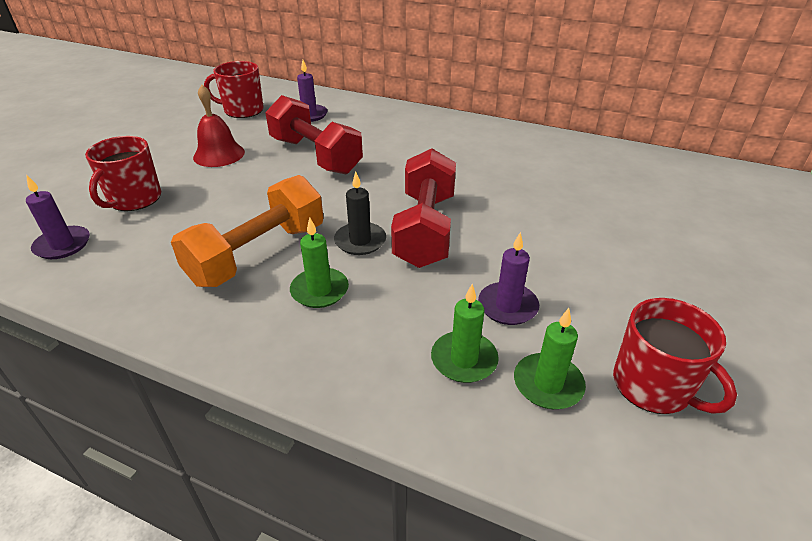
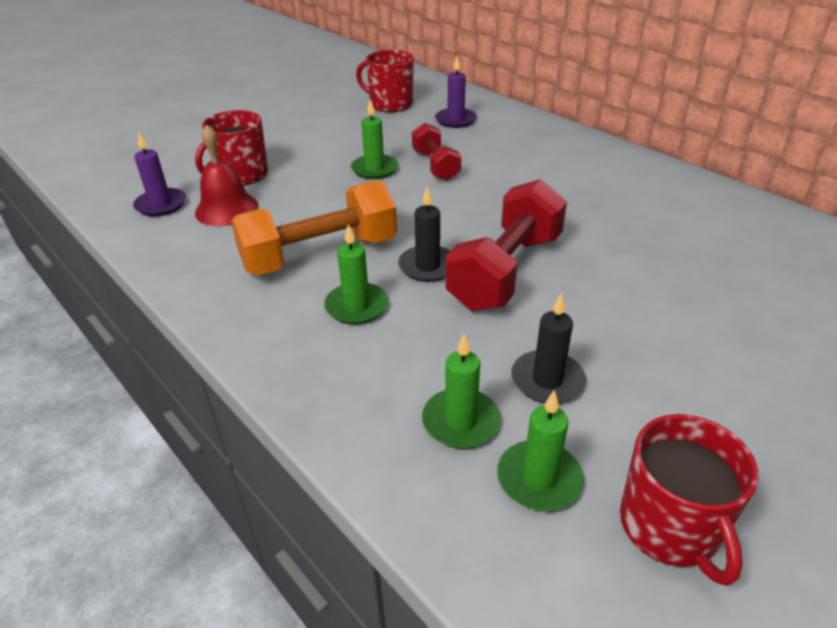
camera: 25 degrees right, 0 degrees up
red bell [193,85,245,167] -> red bell moved to [195,125,259,226]
red dumbbell [265,95,363,174] -> red dumbbell [412,123,461,181], size x0.59
purple candle [478,232,539,325] -> black candle [511,293,586,403]
none -> green candle [351,100,398,179]

